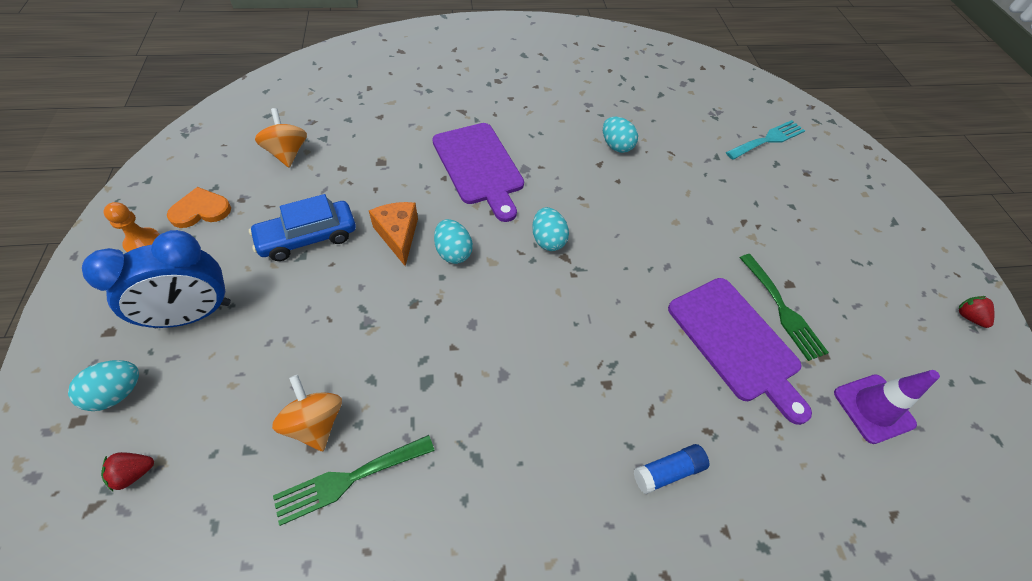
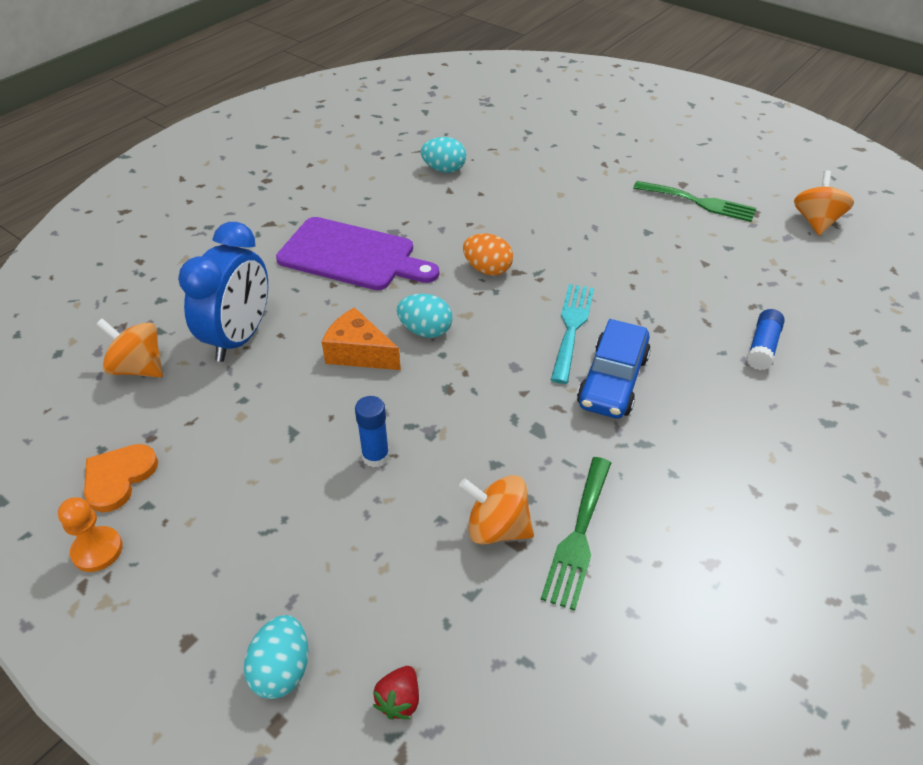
camera: 40 degrees left, 10 degrees down
blue clock [82,230,231,328] -> blue clock moved to [178,222,268,362]
blue car [249,194,356,261] -> blue car moved to [577,319,651,419]
turquoise egg [532,207,569,251] -> orange egg [463,233,513,276]
purple cutting board [668,278,812,425] -> none
turquoise fork [726,120,805,160] -> turquoise fork moved to [551,284,594,384]
purple traffic cone [834,370,940,444] -> orange spinning top [794,170,854,236]
red strawberry [958,296,994,328] -> none
none -> blue glue stick [355,396,389,467]

